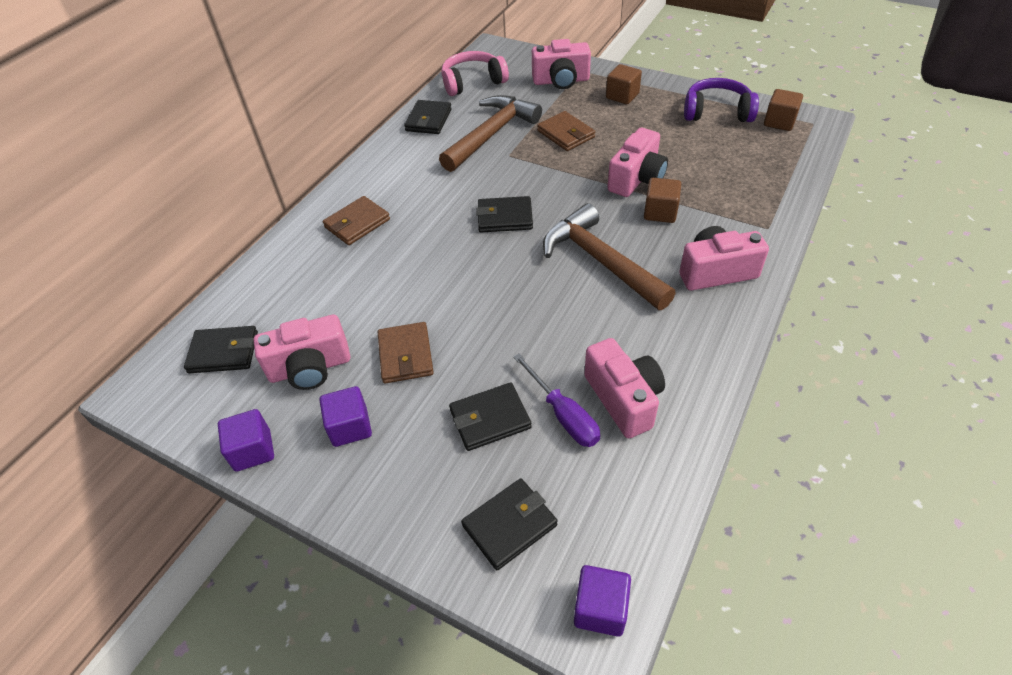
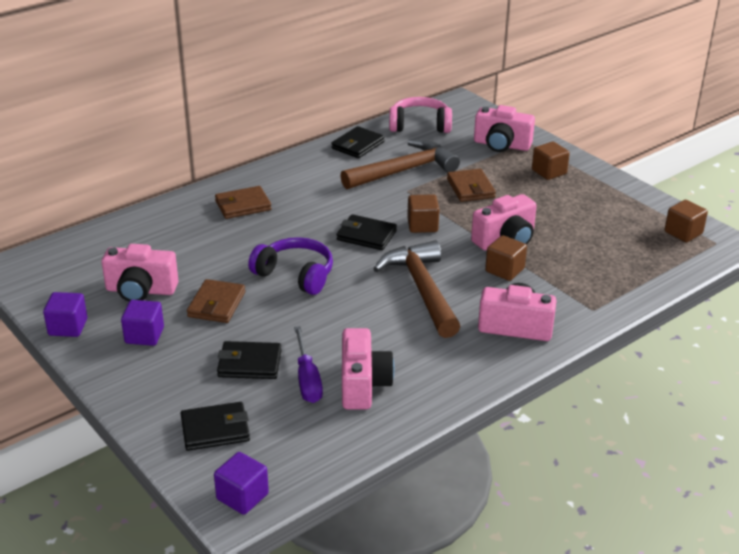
camera: 20 degrees right, 15 degrees down
black wallet [184,326,258,373] -> none
purple headphones [684,78,759,122] -> purple headphones moved to [248,237,333,295]
none -> brown cube [407,194,439,233]

